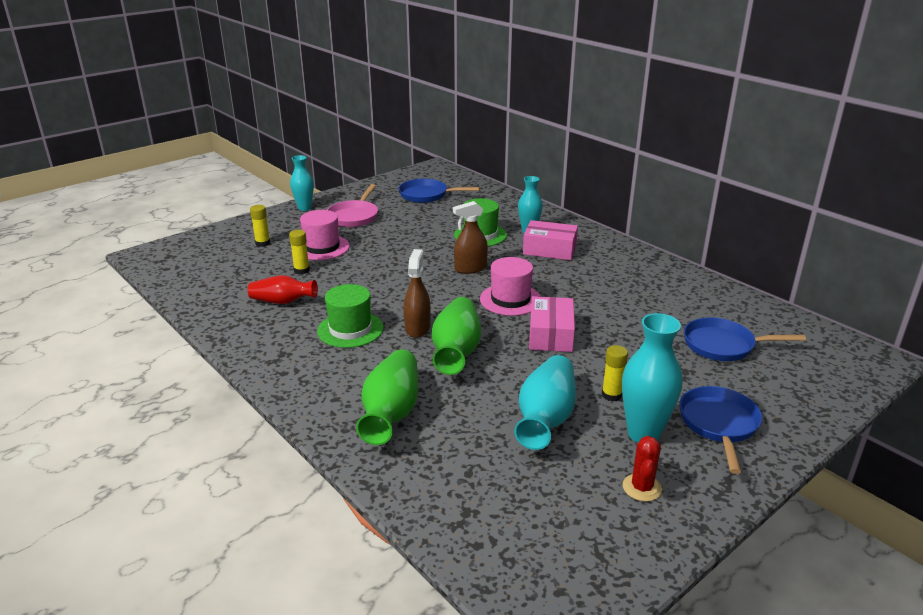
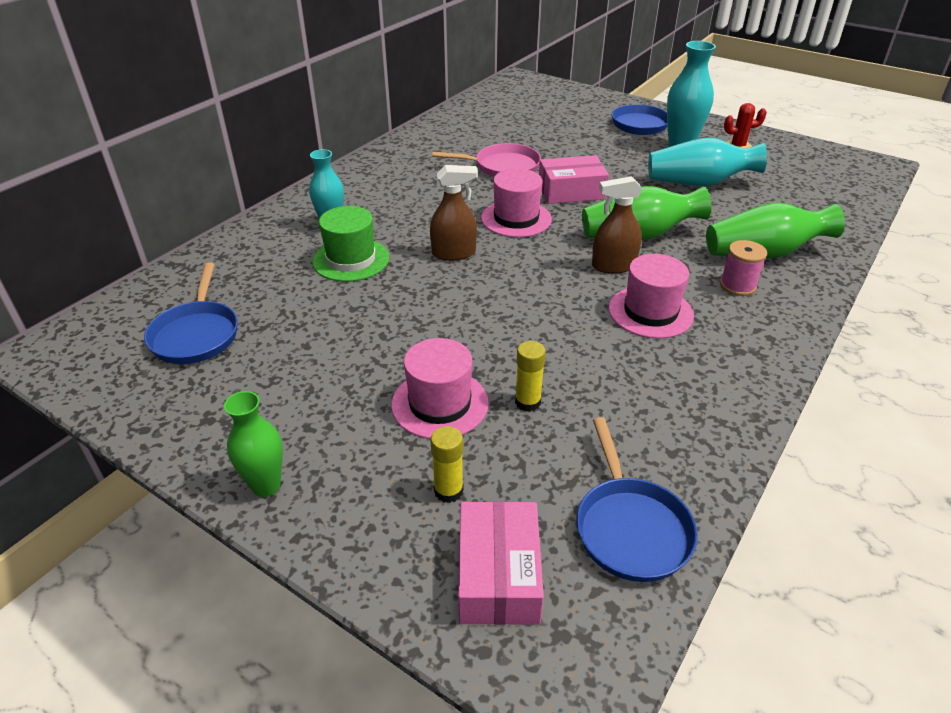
camera: 105 degrees left, 10 degrees up
red vase [248,275,318,304] -> none
turquoise vase [290,155,314,211] -> green vase [224,391,283,497]
green hat [317,284,384,348] -> pink hat [609,254,694,338]
pink pan [327,184,378,227] -> pink pan moved to [432,143,541,177]
brown spray bottle [453,201,488,274] -> brown spray bottle turned 60 degrees counterclockwise [430,165,478,261]
pink box [523,220,578,260] -> pink box moved to [458,501,544,625]
yellow glue stick [602,345,628,402] -> none
blue pan [684,318,806,361] -> blue pan moved to [576,417,698,582]
none -> pink spool [720,240,767,296]

